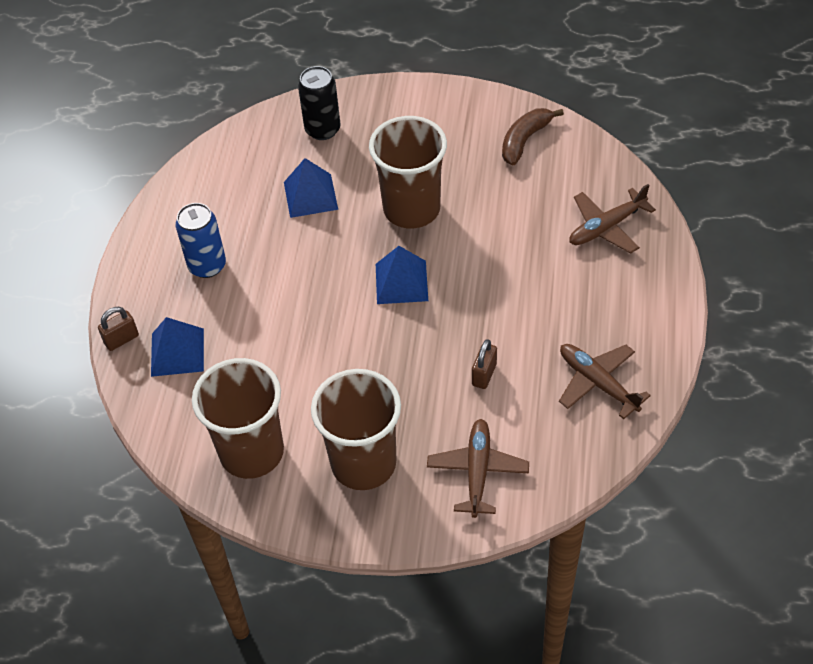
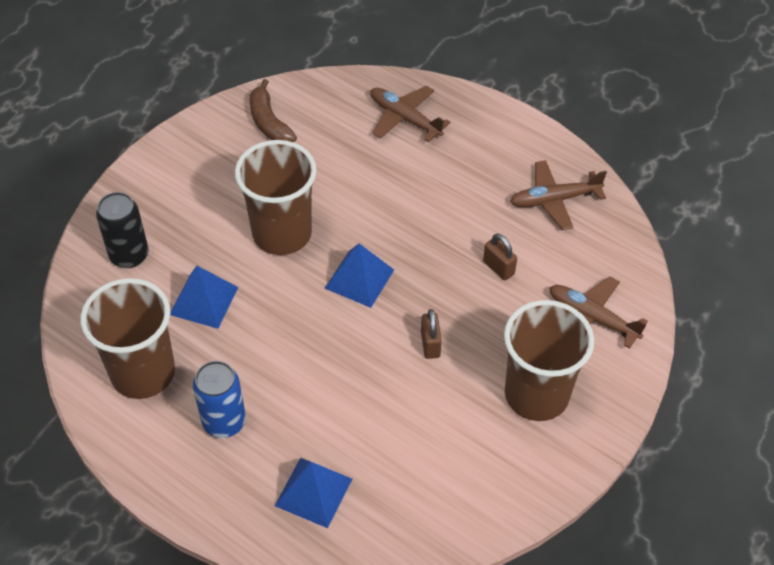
camera: 65 degrees left, 0 degrees up
brown padlock [98,307,139,351] -> brown padlock moved to [421,309,442,359]
brown cup [192,358,284,479] -> brown cup moved to [80,278,175,399]
brown plane [569,184,656,253] -> brown plane turned 135 degrees clockwise [370,86,450,142]

